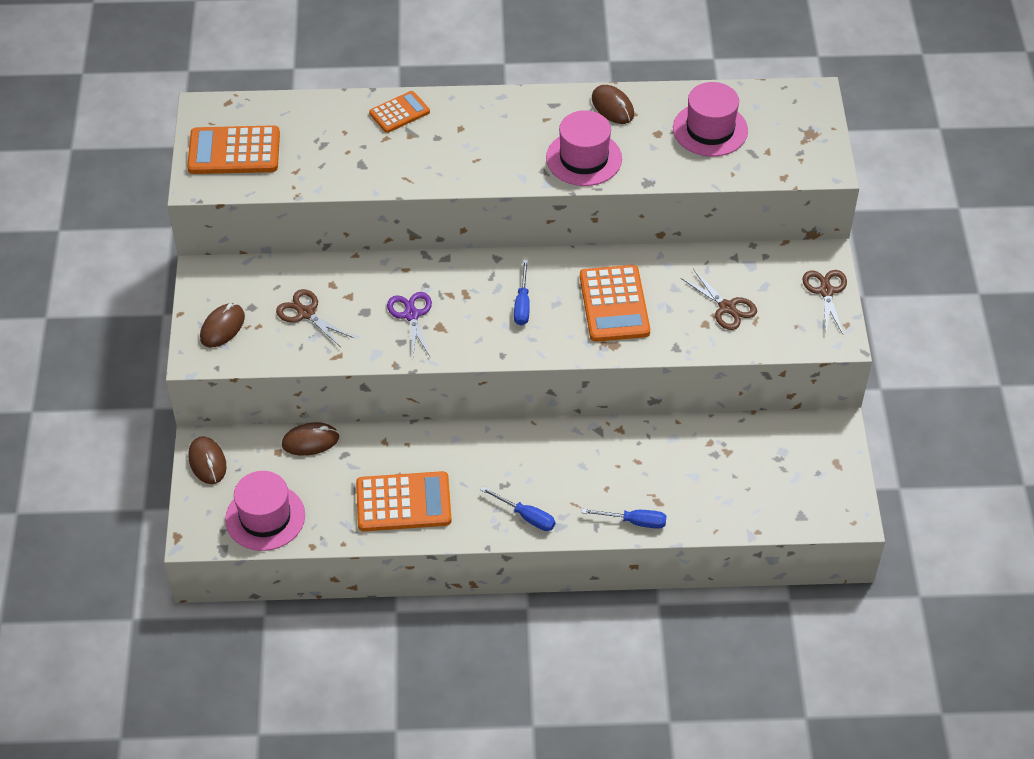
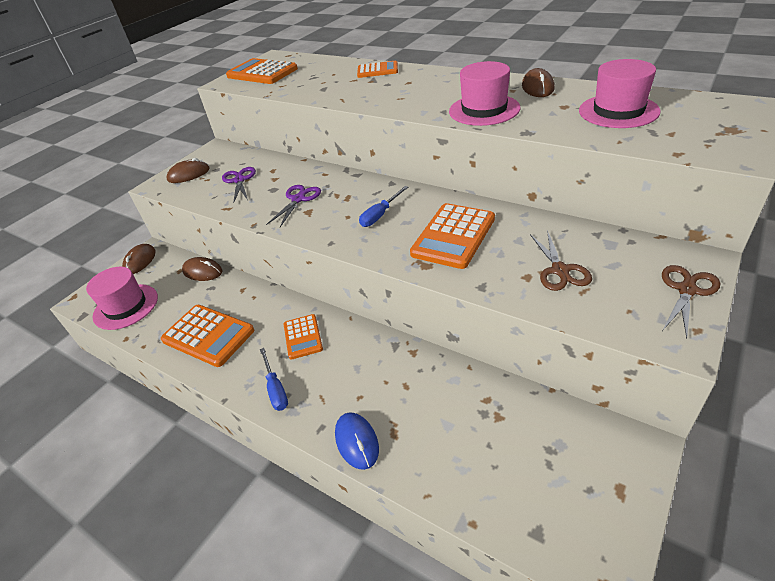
camera: 40 degrees right, 10 degrees down
brown scissors [276,289,353,346] -> purple scissors [222,167,256,203]
blue screwdriver [582,509,667,529] -> blue mouse [335,412,379,470]
none -> orange calculator [284,314,323,359]

